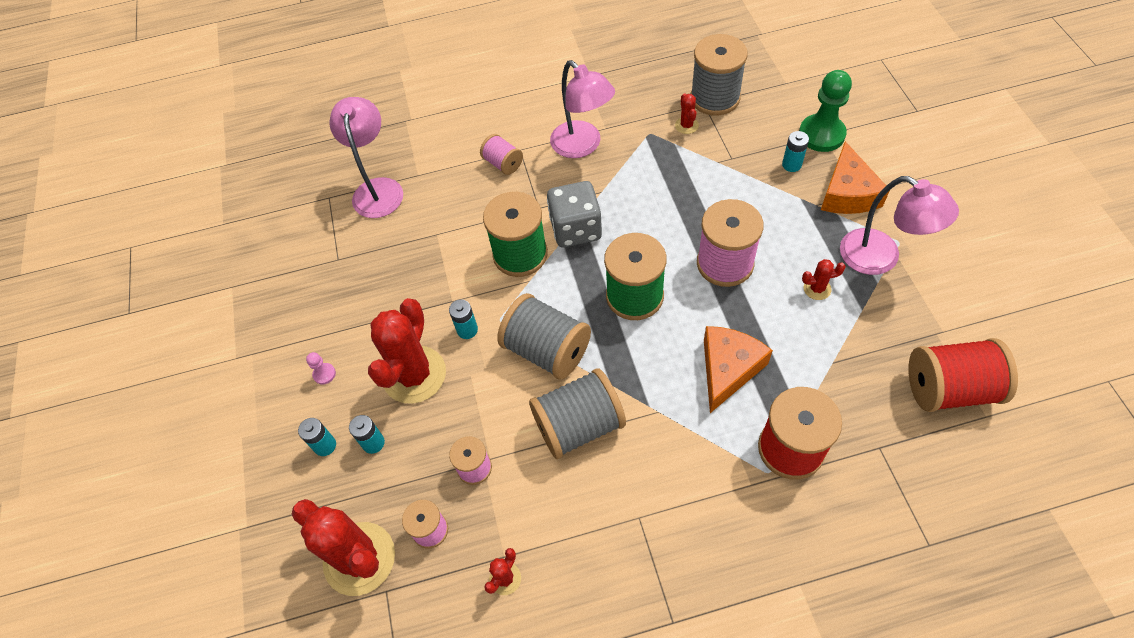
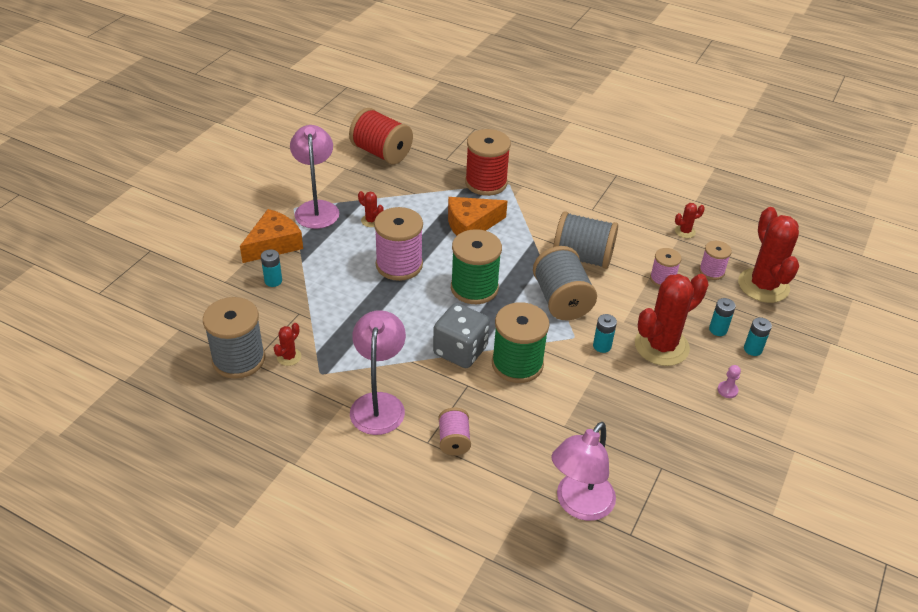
camera: 145 degrees left, 15 degrees down
green pawn [799,70,852,152] -> none

